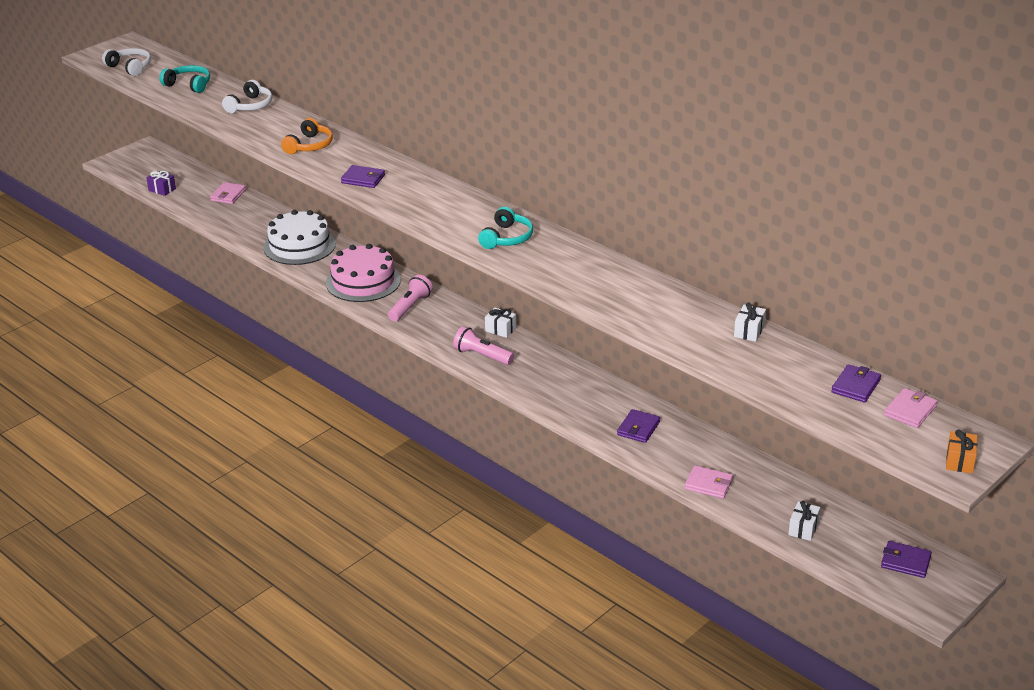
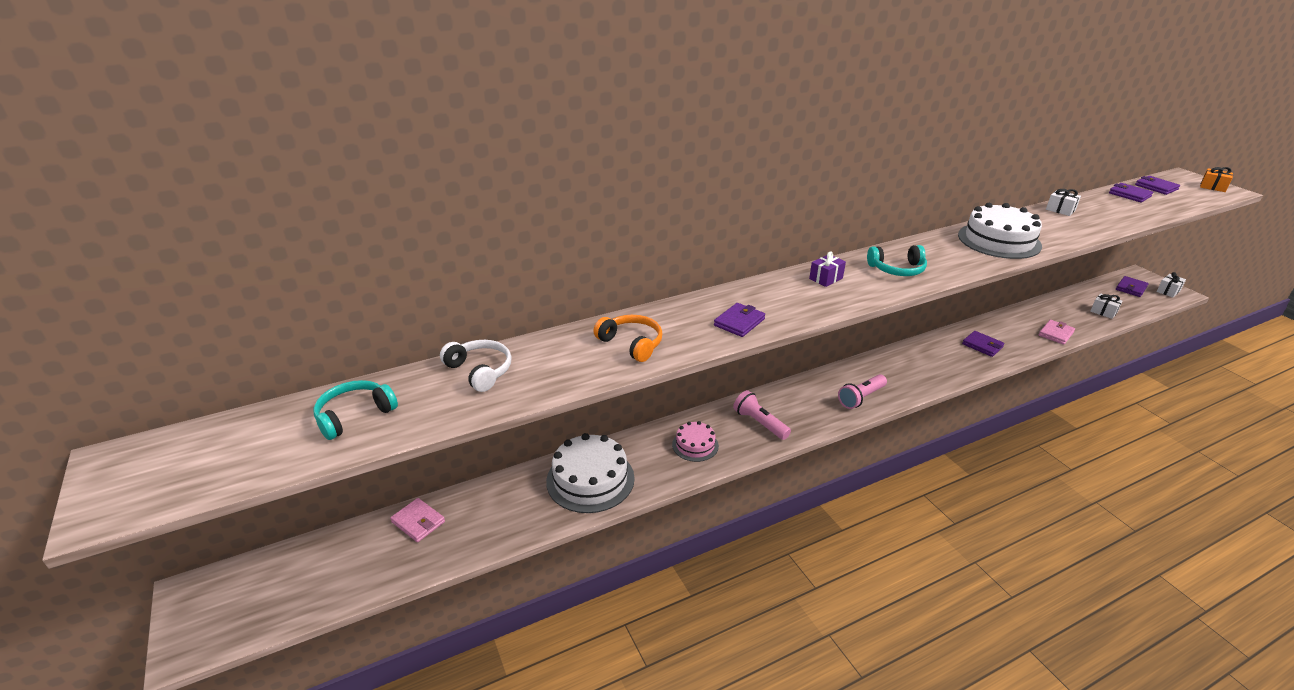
camera: 70 degrees left, 0 degrees up
white headphones [102,48,151,76] -> none
purple gift [146,171,176,196] -> purple gift moved to [809,252,846,287]
pink cake [326,244,401,302] -> pink cake [672,421,719,462], size x0.56
turquoise headphones [478,207,533,249] -> turquoise headphones turned 135 degrees clockwise [867,245,927,276]
white gift [485,307,516,338] -> white gift moved to [1156,272,1186,298]
pink wallet [884,388,937,428] -> purple wallet [1135,176,1180,195]
none -> white cake [958,203,1042,259]

